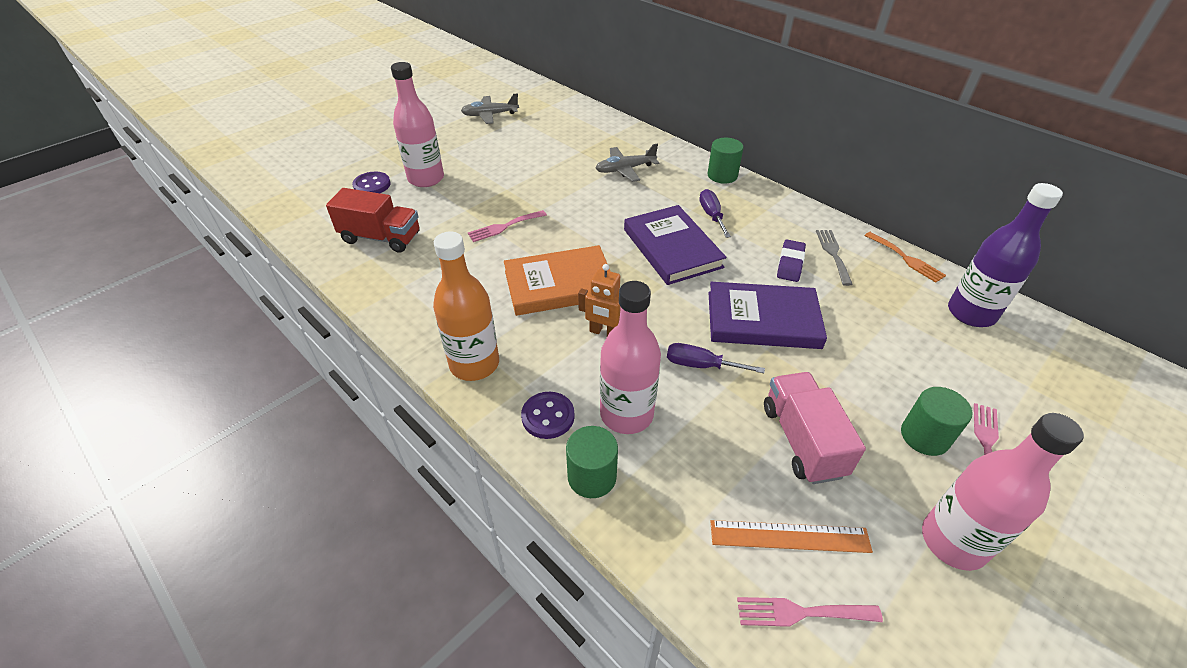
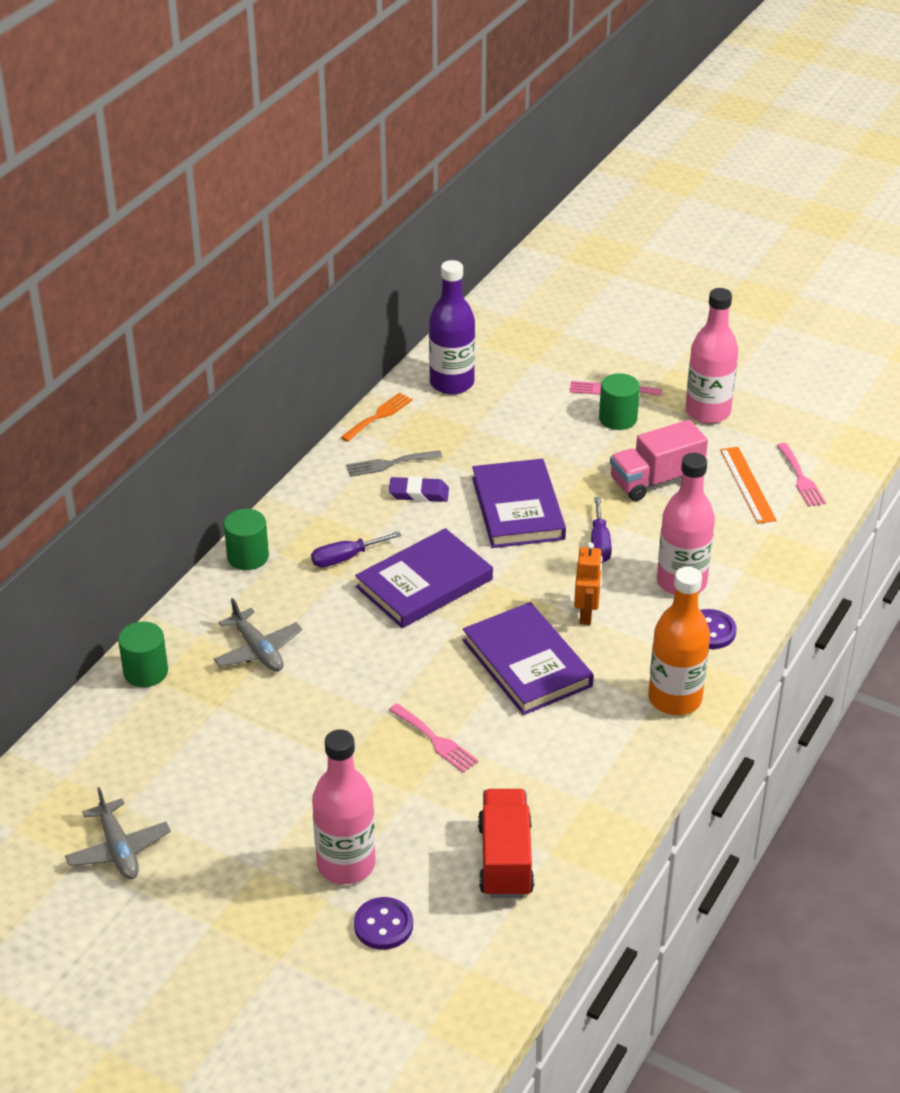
camera: 105 degrees left, 5 degrees down
orange book [504,245,611,316] -> purple book [463,602,594,715]
green cylinder [566,426,618,498] -> green cylinder moved to [118,621,168,687]

